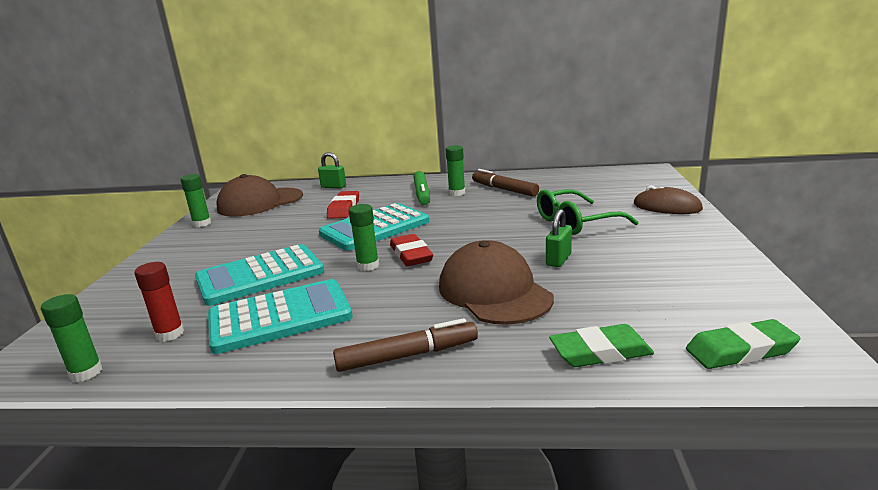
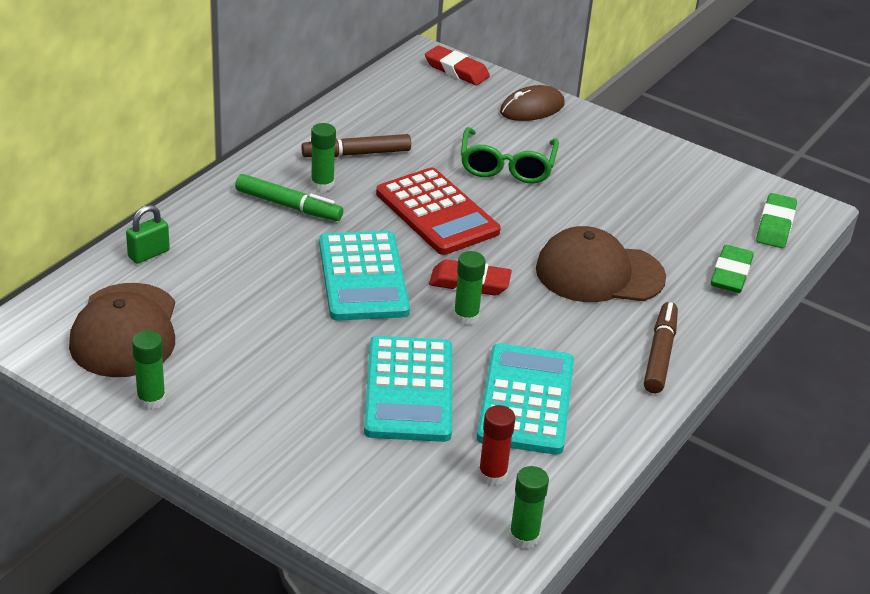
camera: 65 degrees left, 15 degrees up
red eraser [327,191,359,219] -> red eraser moved to [425,45,490,85]
green padlock [546,209,572,267] -> none
none -> red calculator [376,168,501,255]

